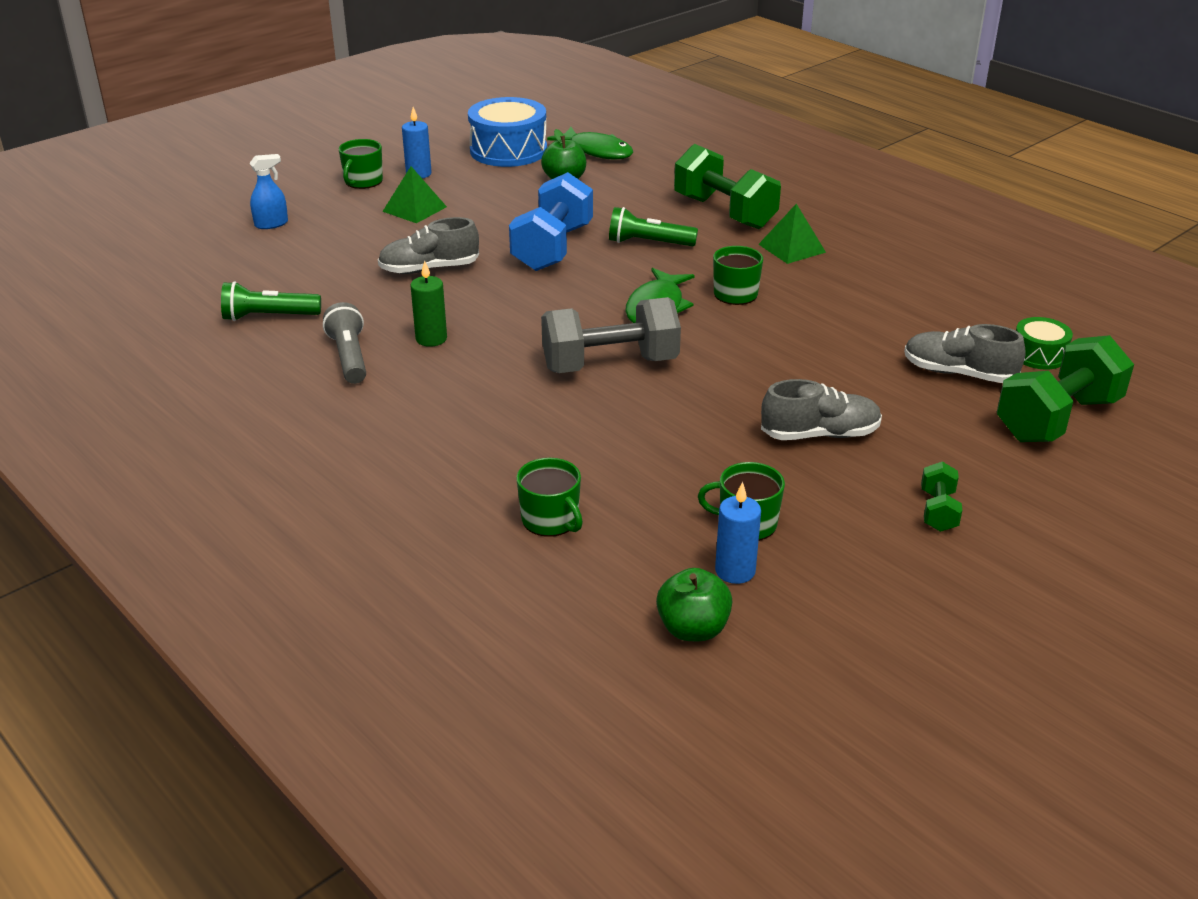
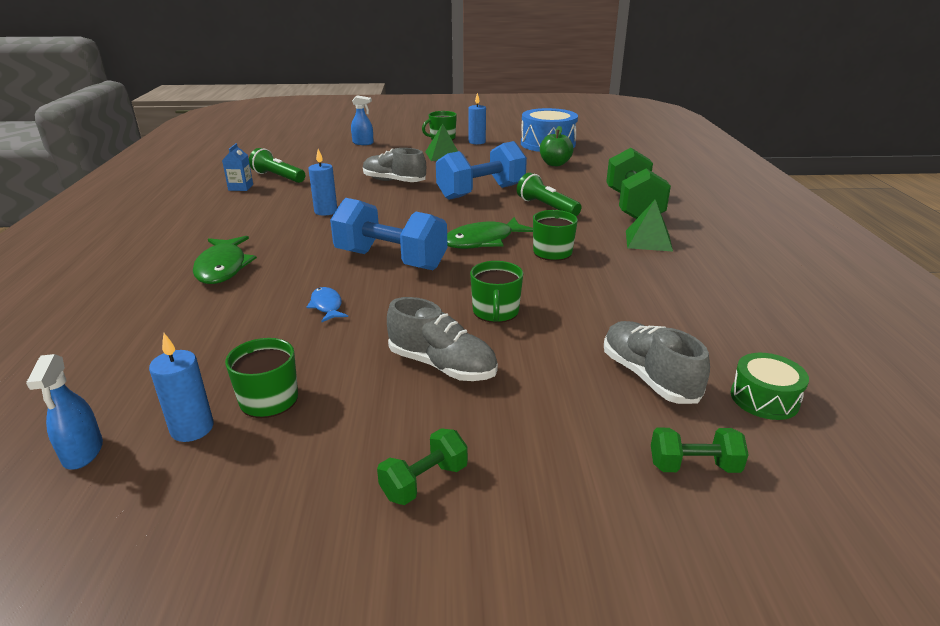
camera: 40 degrees right, 5 degrees down
grey flashlight [323,302,366,384] -> none
green candle [410,260,447,347] -> blue candle [308,149,337,216]
green mug [516,458,583,537] -> green mug moved to [470,261,523,323]
grey dumbbell [541,297,681,373] -> blue dumbbell [330,198,447,270]
green fish [547,127,633,160] -> green fish moved to [193,236,257,284]
green apple [656,568,733,641] -> blue spray bottle [26,354,103,469]
green dumbbell [997,335,1134,442] -> green dumbbell [651,428,749,473], size x0.47
none -> blue carton [222,143,253,191]
none -> blue fish [306,287,348,322]

